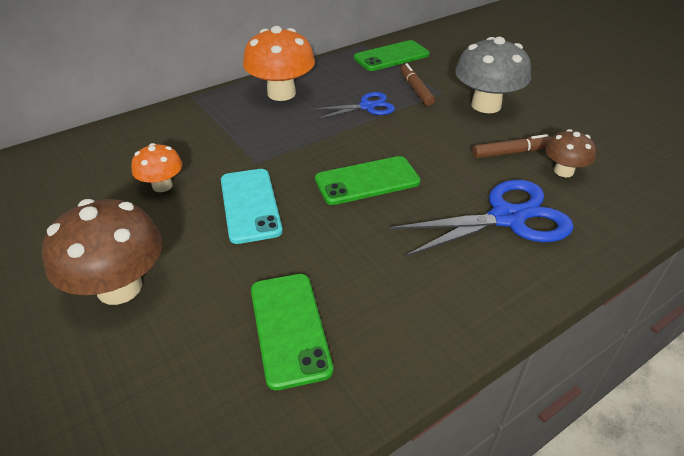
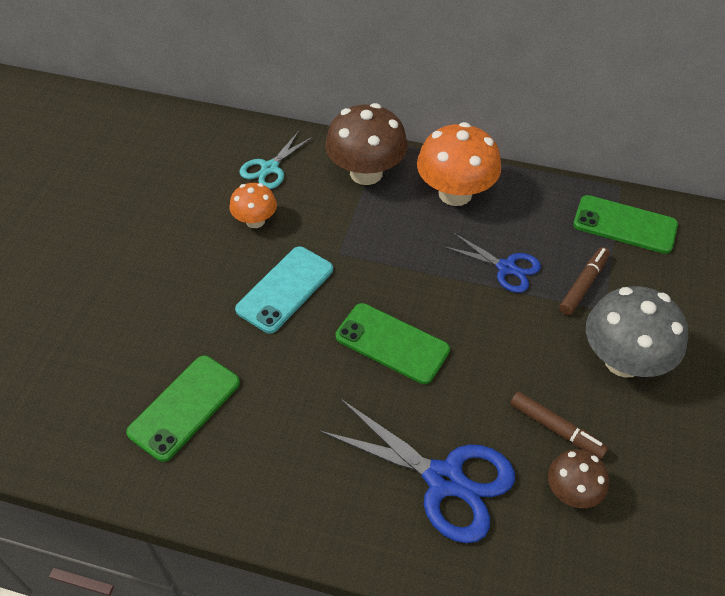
camera: 50 degrees right, 10 degrees up
brown mushroom [42,199,163,305] -> brown mushroom moved to [325,103,408,185]
none -> turquoise scissors [240,131,313,189]

